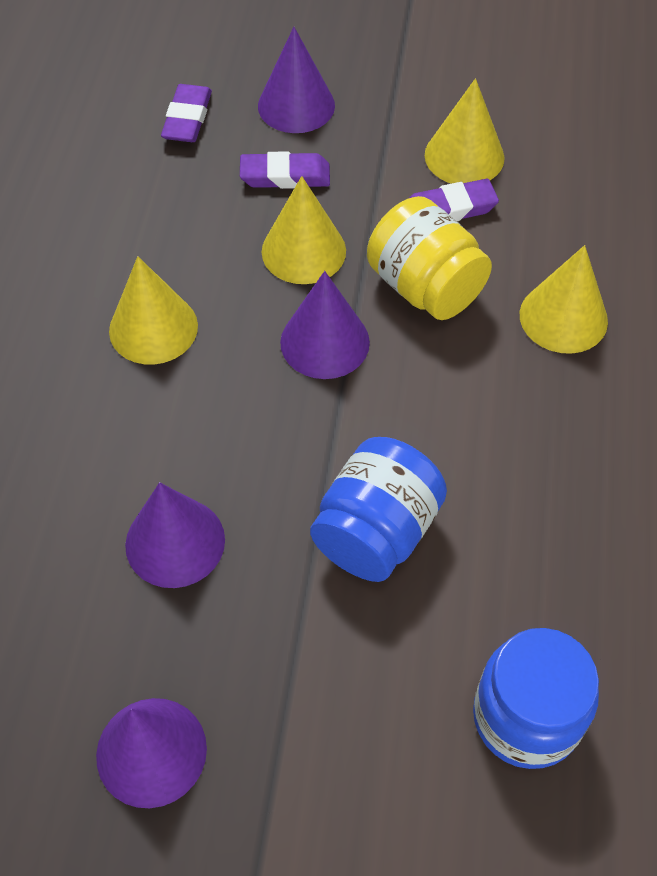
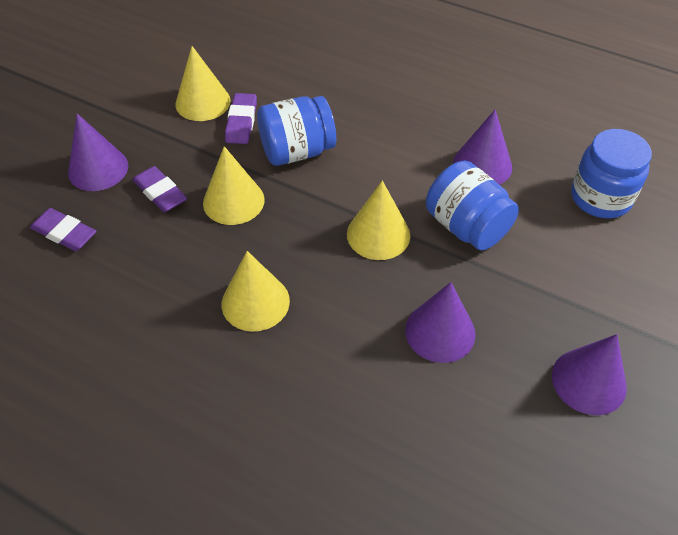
camera: 70 degrees left, 5 degrees down
purple eraser [240,151,330,189] -> purple eraser turned 60 degrees counterclockwise [133,166,187,212]
purple cone [280,271,370,379] -> purple cone moved to [453,110,512,185]
yellow jar [367,196,492,320] -> blue jar [257,96,336,166]
yellow cone [520,245,608,354] -> yellow cone moved to [347,181,410,260]

